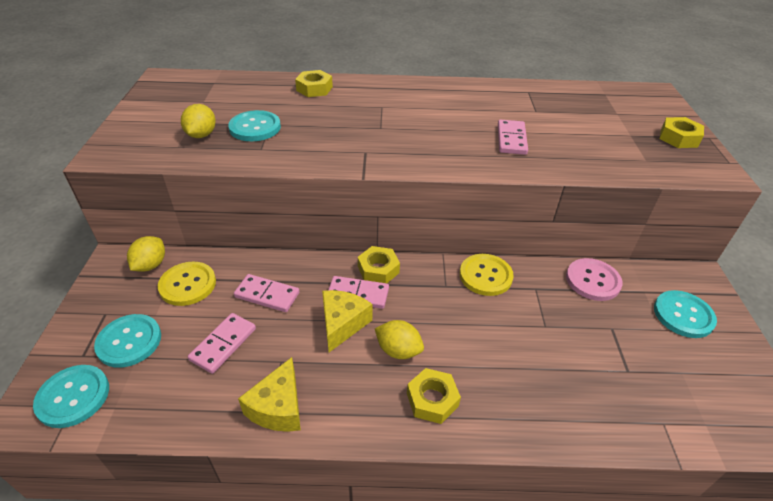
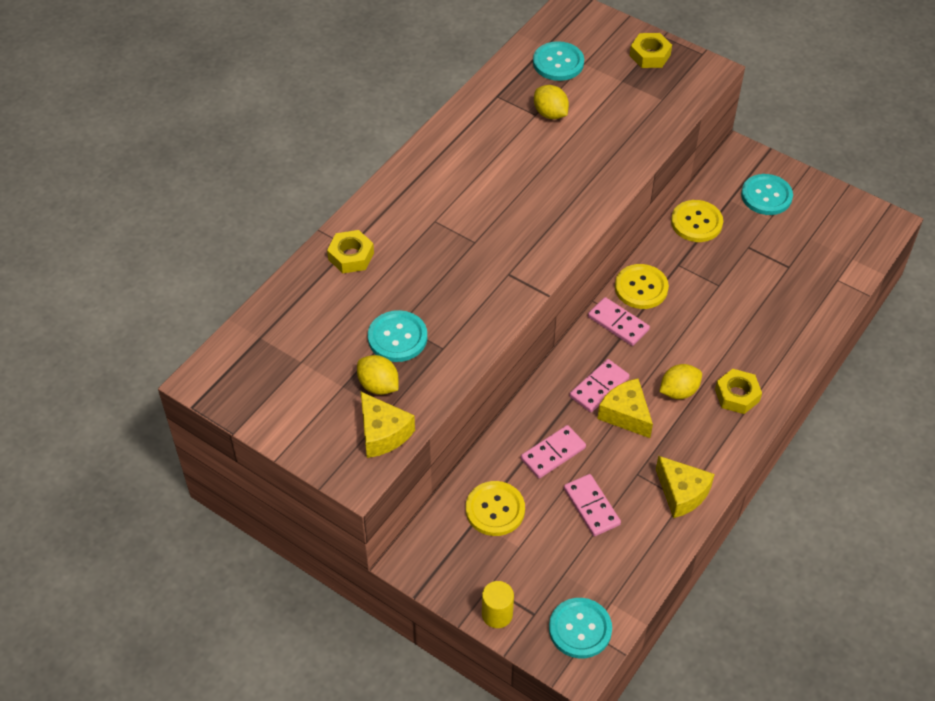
camera: 55 degrees left, 10 degrees up
turquoise button [94,314,161,368] -> turquoise button moved to [533,41,584,81]
yellow lemon [127,236,165,272] -> yellow lemon moved to [534,85,569,119]
yellow nut [358,246,400,283] -> none
pink domino [498,119,528,155] -> pink domino moved to [588,297,650,346]
pink button [566,258,623,301] -> yellow button [671,200,723,242]
none -> yellow cheese [361,392,415,458]
none -> yellow cylinder [482,581,514,628]

